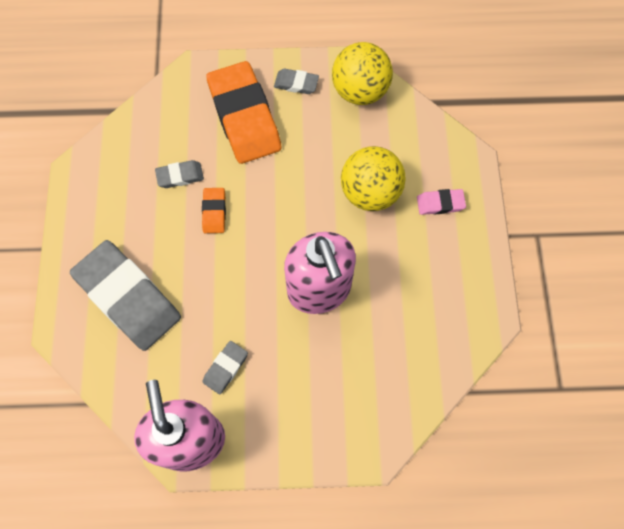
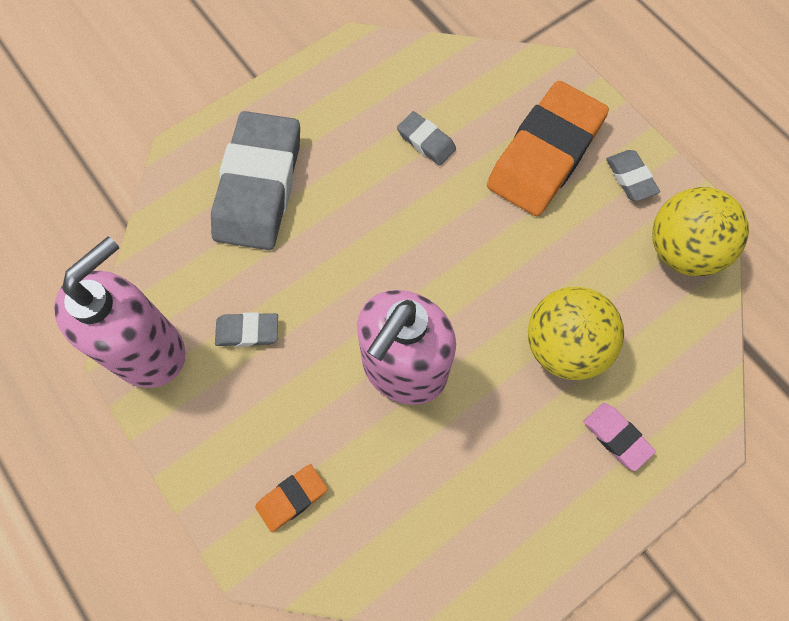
camera: 55 degrees right, 0 degrees up
orange eraser [202,188,226,233] -> orange eraser moved to [255,464,327,532]

